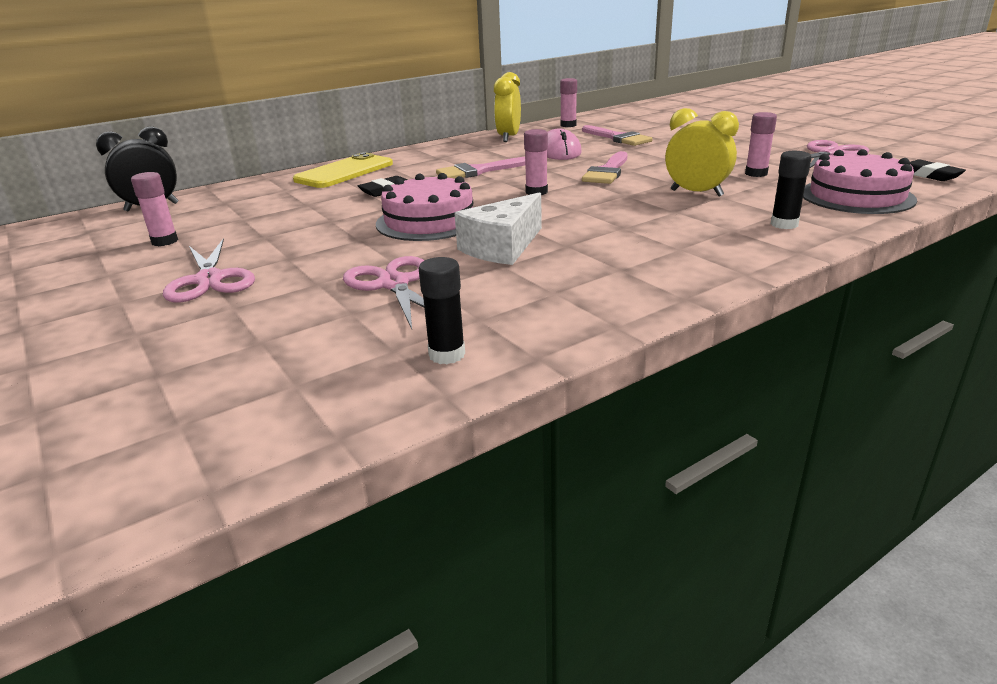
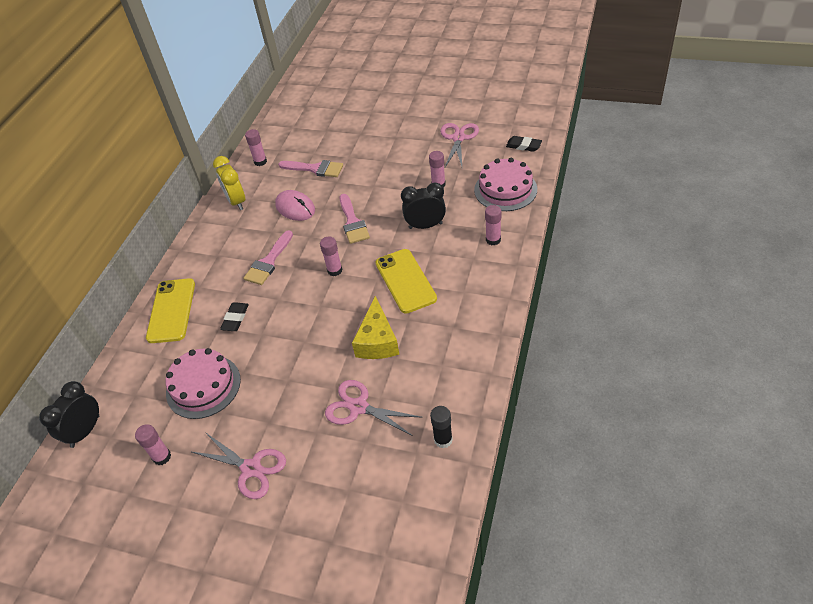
camera: 35 degrees left, 20 degrees up
pink cake [376,173,474,241] -> pink cake moved to [165,348,241,419]
white cheese [455,192,542,265] -> yellow cheese [352,296,399,359]
yellow clock [665,108,739,197] -> black clock [401,182,446,229]
black glue stick [771,151,812,229] -> pink glue stick [485,205,501,245]
none -> yellow phone [376,249,437,314]

